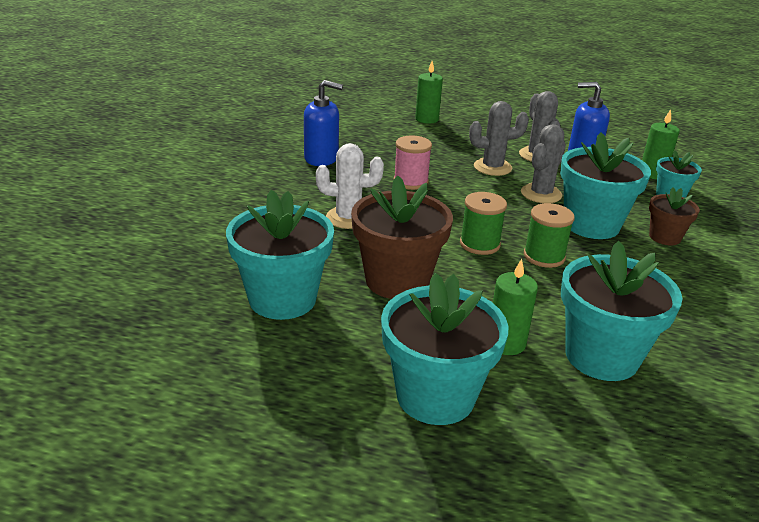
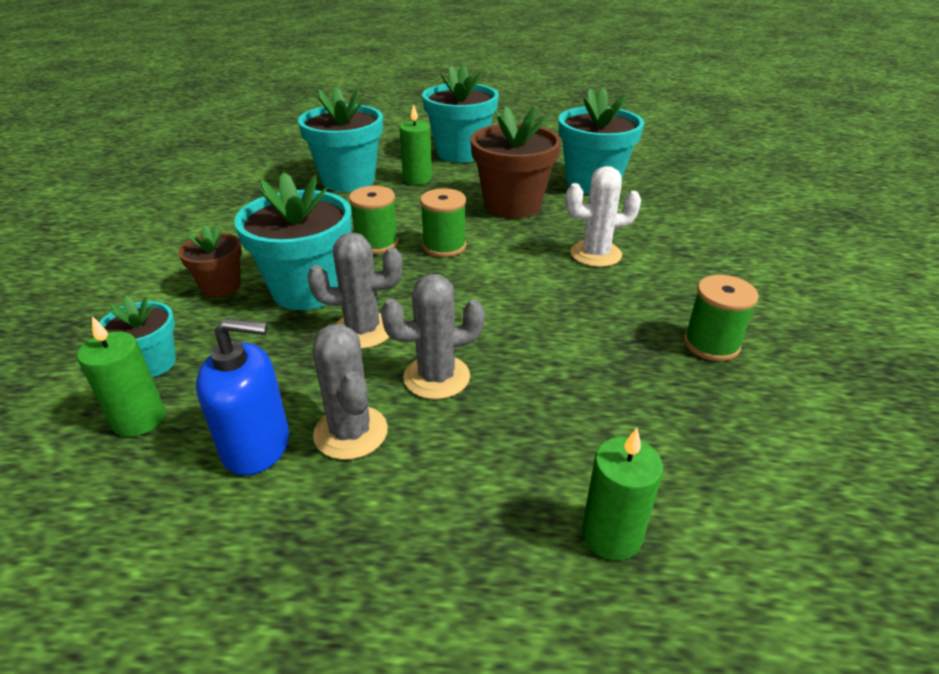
camera: 170 degrees right, 5 degrees up
blue soap dispenser [304,80,343,166] -> green spool [684,275,759,361]
pink spool [393,136,432,190] -> none
grey cactus [521,124,566,203] -> grey cactus turned 60 degrees clockwise [307,232,402,349]

